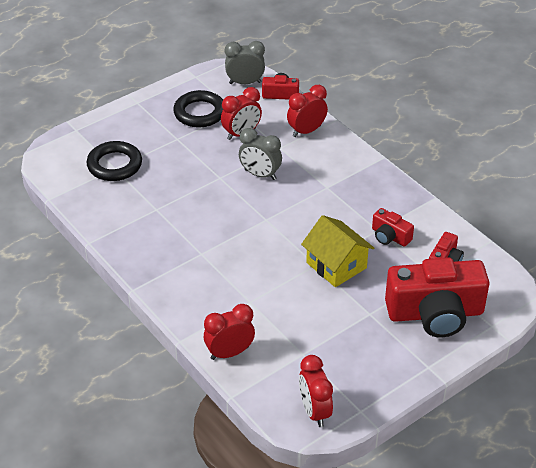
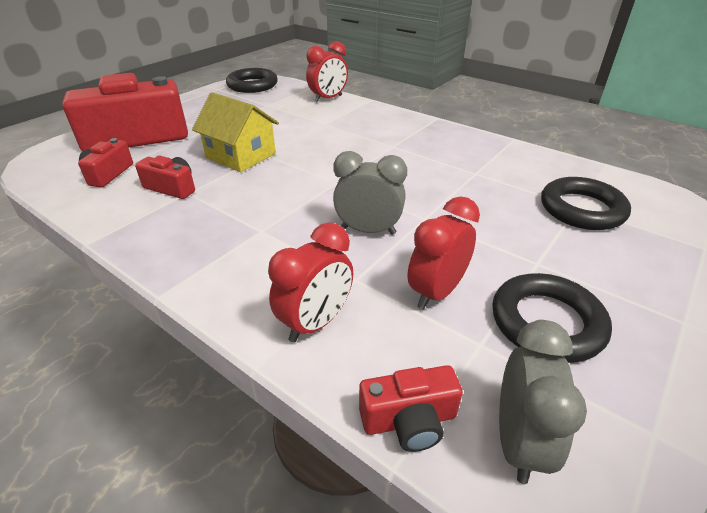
camera: 165 degrees right, 5 degrees down
grey clock [225,41,265,84] -> grey clock turned 60 degrees counterclockwise [499,320,587,484]
red clock [299,355,333,427] -> black ring [226,68,278,93]

